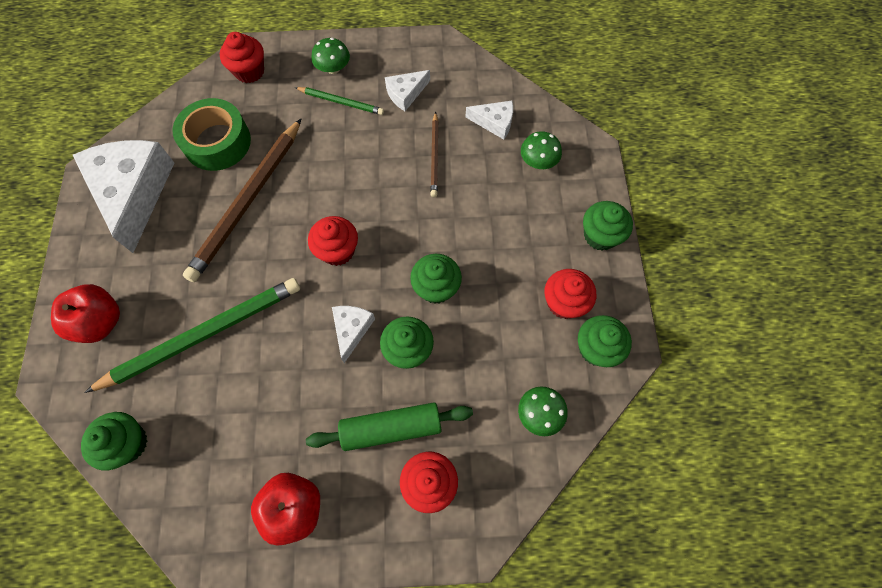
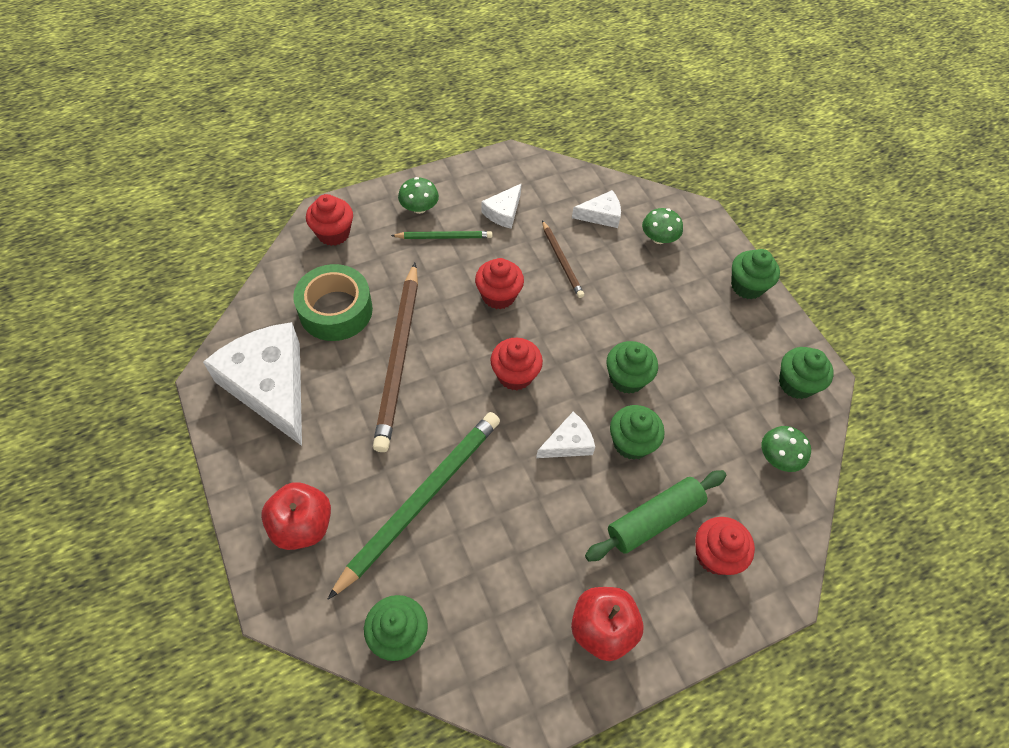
camera: 25 degrees left, 10 degrees down
white cheese [332,306,375,363] -> white cheese turned 75 degrees clockwise [536,412,595,458]
red cupcake [544,269,596,319] -> red cupcake moved to [475,258,524,309]

